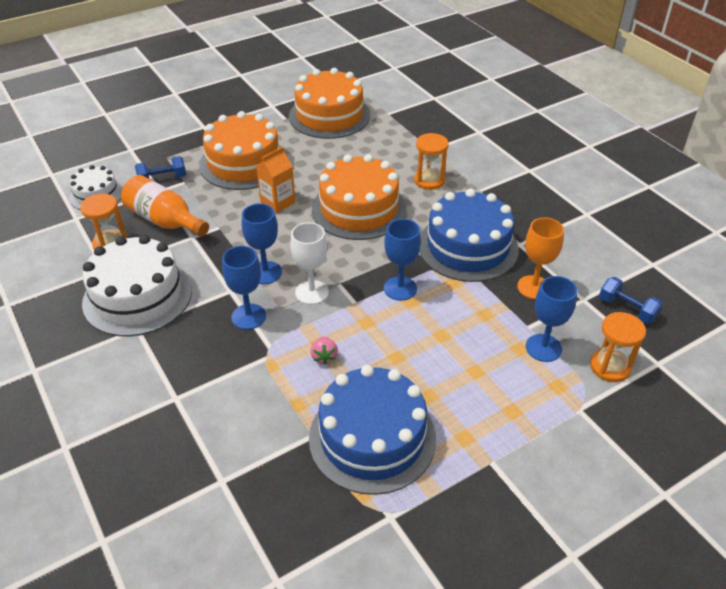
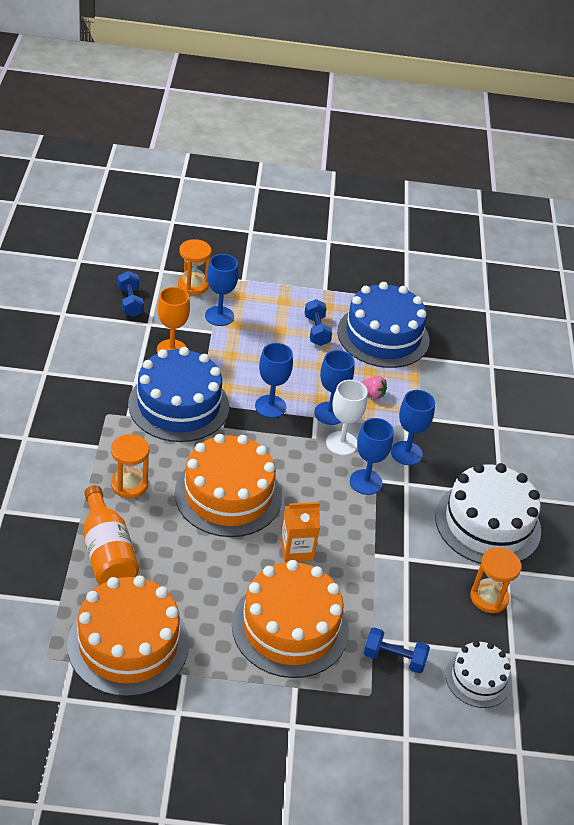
camera: 150 degrees left, 0 degrees up
orange bottle [121,175,209,237] -> orange bottle moved to [83,485,139,585]
pink strawberry [310,337,338,365] -> pink strawberry turned 90 degrees clockwise [361,376,387,399]
none -> blue dumbbell [304,299,332,346]
none -> blue goblet [314,350,354,425]

